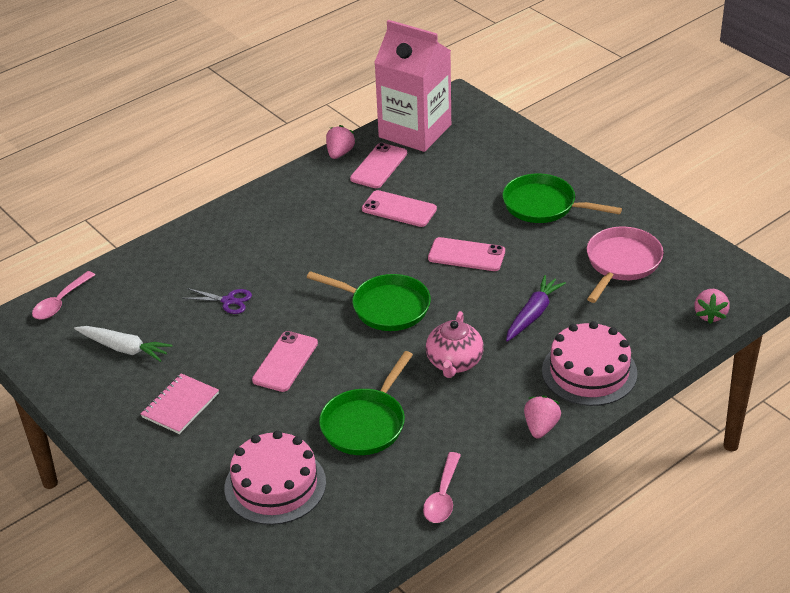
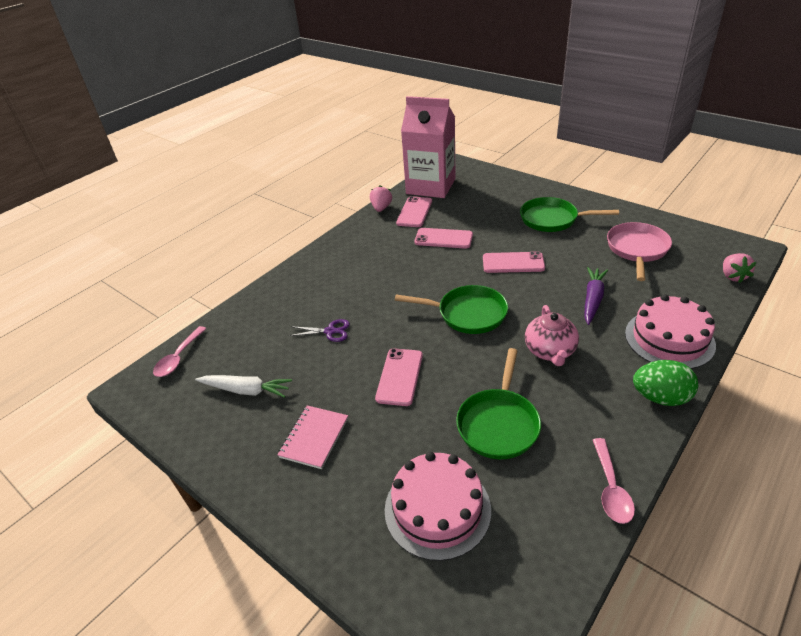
camera: 10 degrees left, 0 degrees up
pink strawberry [524,395,561,439] -> green egg [633,360,698,406]

